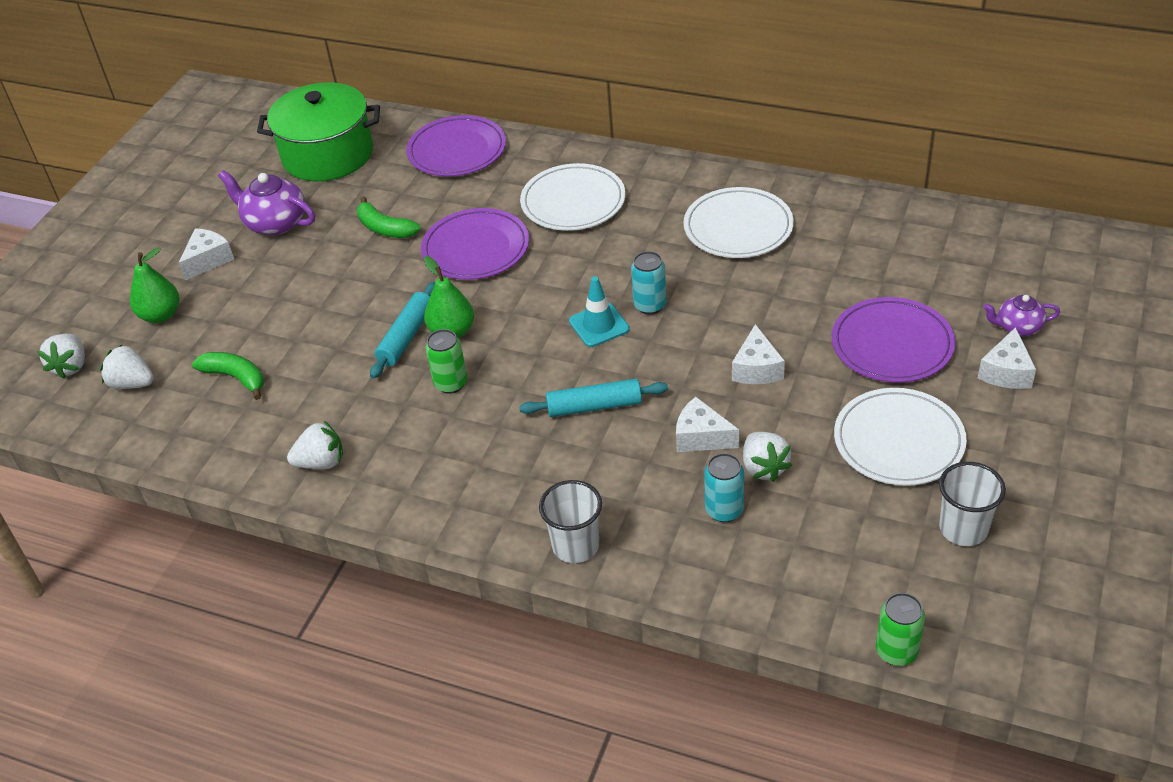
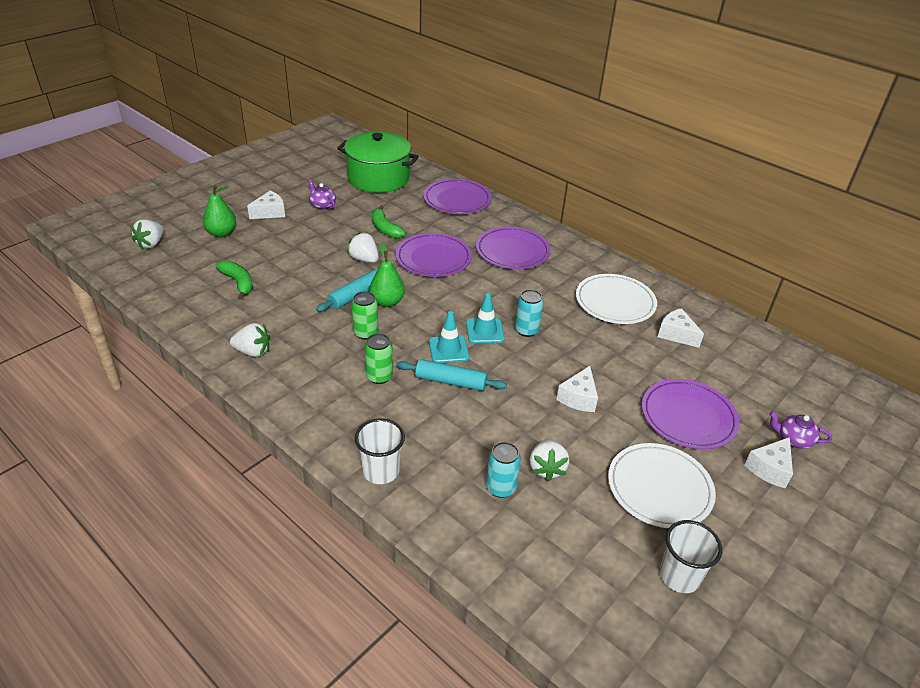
camera: 15 degrees right, 5 degrees down
white strawberry [100,345,154,389] -> white strawberry moved to [347,232,379,263]
purple teapot [218,170,315,235] -> purple teapot [308,179,336,210], size x0.60
white plate [520,163,626,231] -> purple plate [476,227,551,269]
white cheese [676,397,739,452] -> white cheese moved to [658,308,704,348]
green can [876,593,925,666] -> green can moved to [365,333,393,384]
none -> turquoise traffic cone [429,311,469,363]

